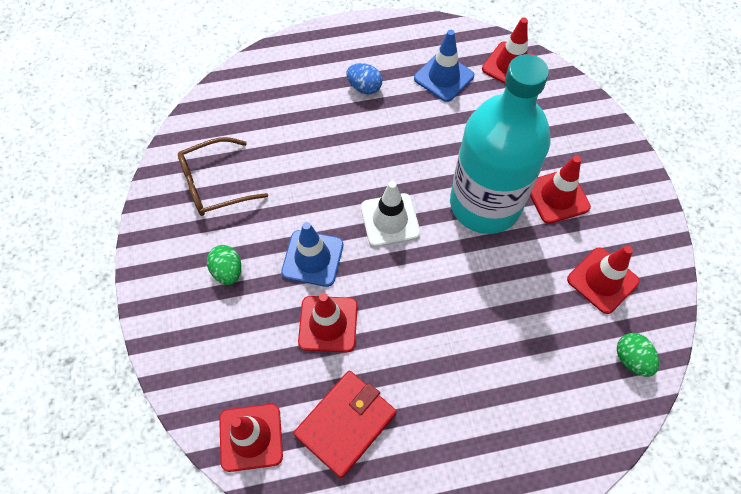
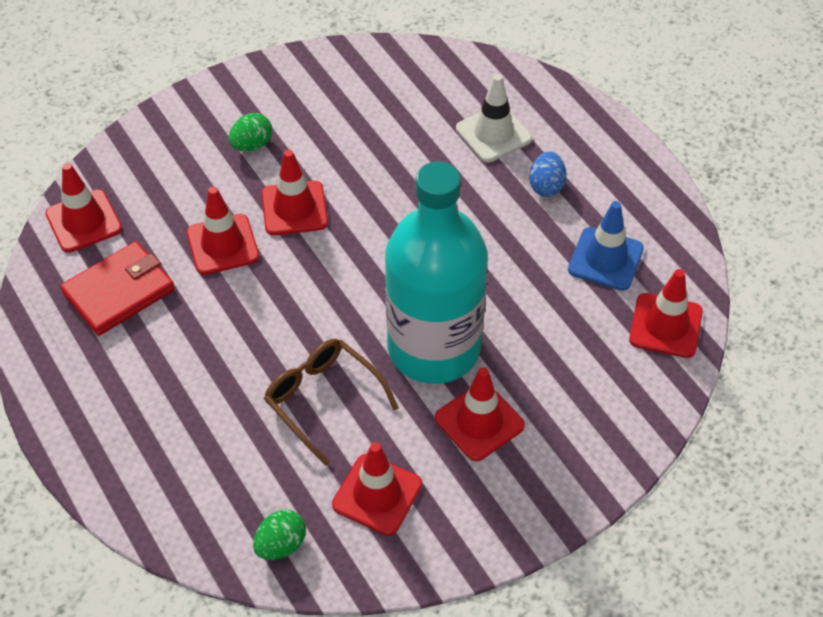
camera: 70 degrees right, 10 degrees down
brown glasses [178,137,268,216] -> brown glasses moved to [264,339,399,466]
blue traffic cone [281,222,343,287] -> red traffic cone [261,150,328,235]
red wallet [293,371,397,478] -> red wallet turned 60 degrees counterclockwise [60,241,175,336]
white traffic cone [361,181,420,247] -> white traffic cone moved to [456,74,532,163]

